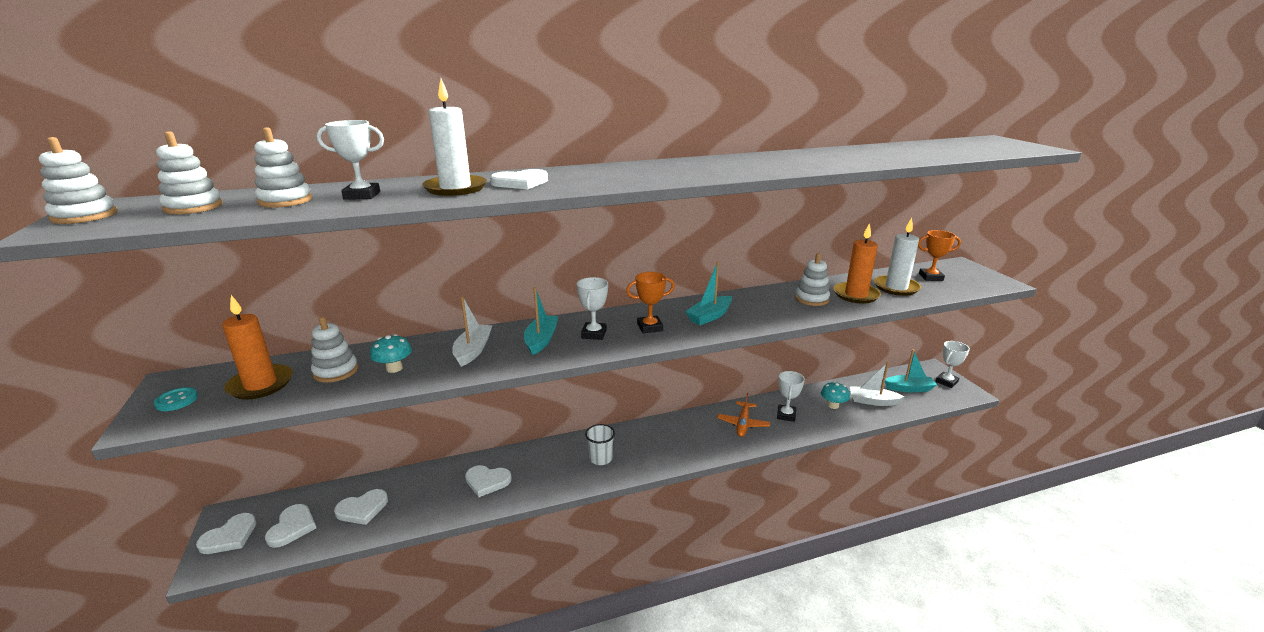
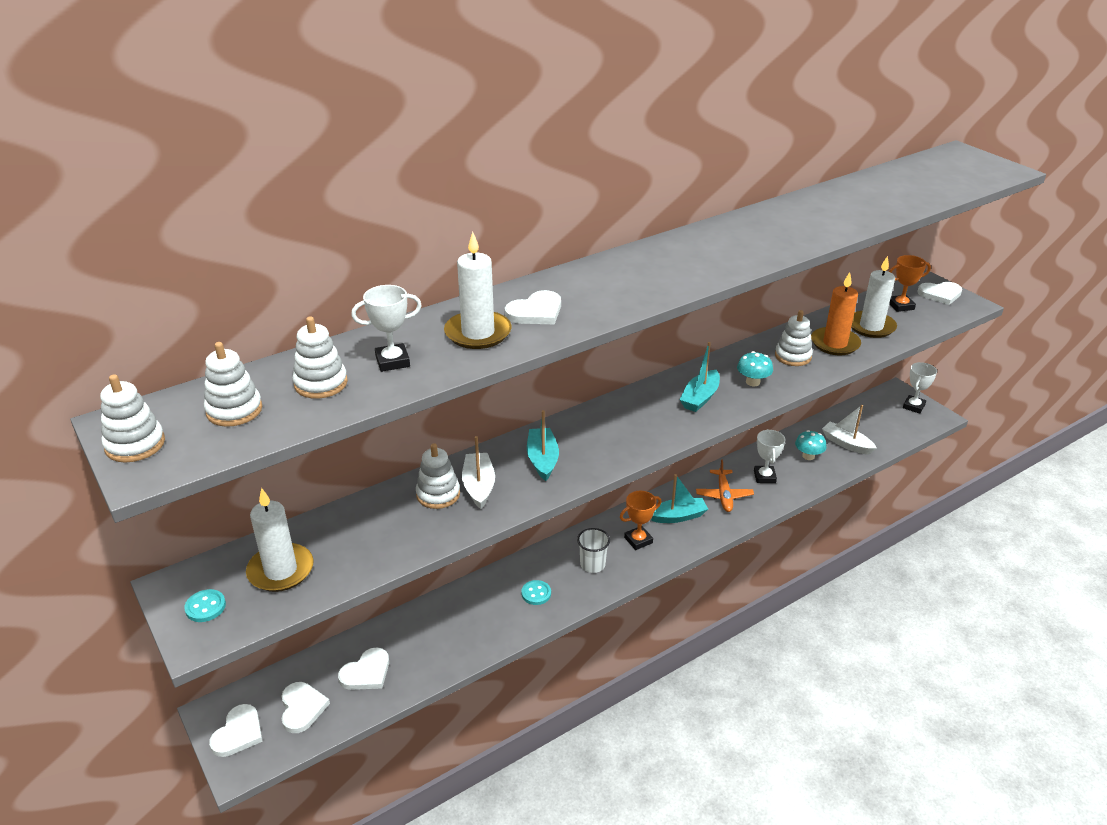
camera: 15 degrees left, 10 degrees up
orange candle [222,295,293,400] -> white candle [246,488,314,592]
white stacking toy [311,317,358,383] -> white stacking toy moved to [416,443,460,509]
turquoise mushroom [370,334,412,373] -> turquoise mushroom moved to [737,351,773,386]
white heart [465,465,512,497] -> white heart moved to [917,282,962,305]
white trophy [577,277,608,340] -> none
orange trophy [626,272,675,333] -> orange trophy moved to [620,491,661,550]
white boat [850,362,905,406] -> white boat turned 45 degrees clockwise [822,405,877,455]
turquoise boat [885,349,937,392] -> turquoise boat moved to [651,474,708,523]
none -> turquoise button [521,580,551,605]

